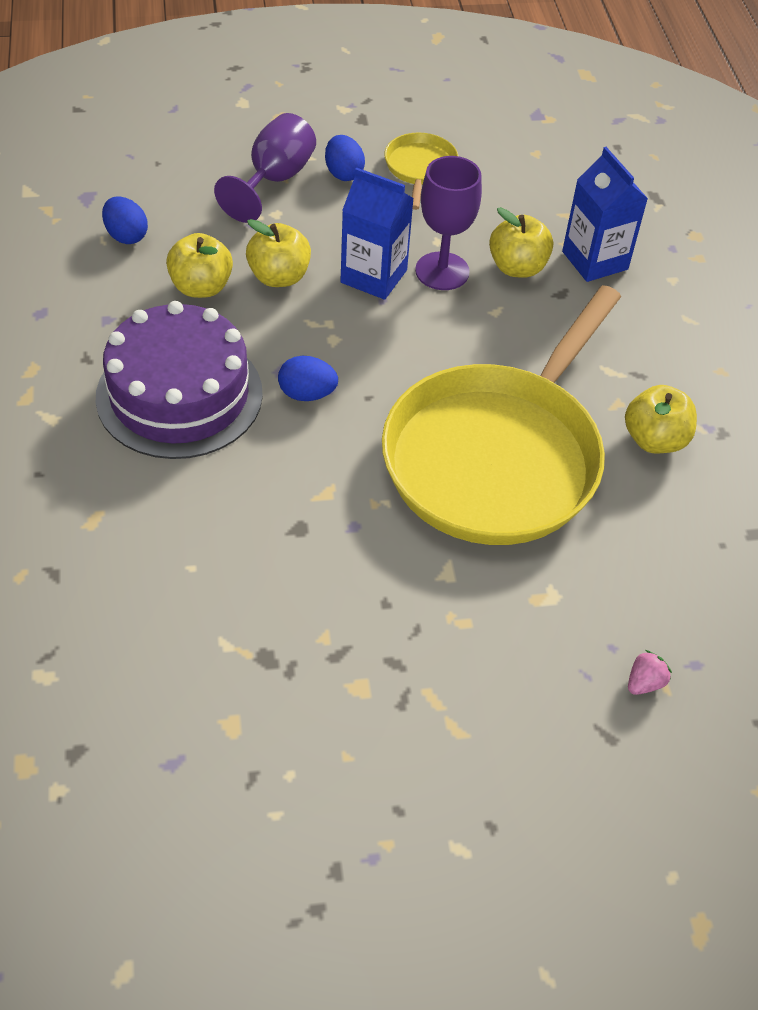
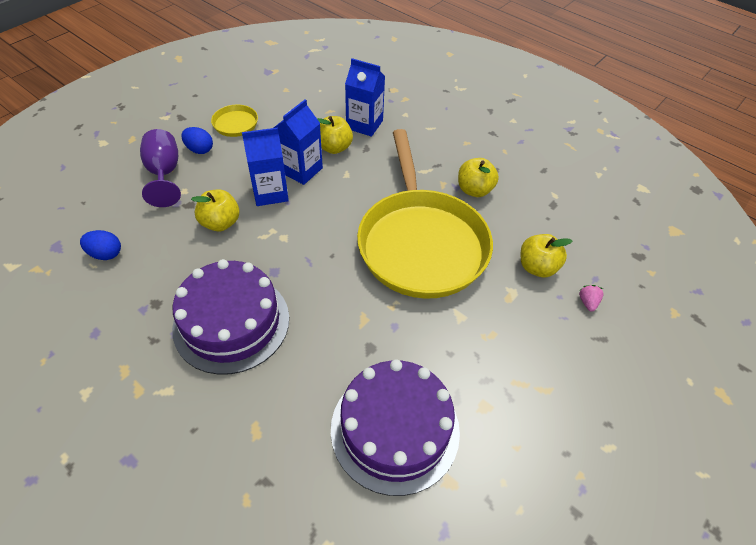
camera: 40 degrees left, 0 degrees up
yellow apple [166,233,233,298] -> yellow apple moved to [521,234,572,278]
blue egg [278,356,338,401] -> none
purple goblet [415,156,482,290] -> blue carton [274,99,323,185]
none -> purple cake [331,359,460,496]

